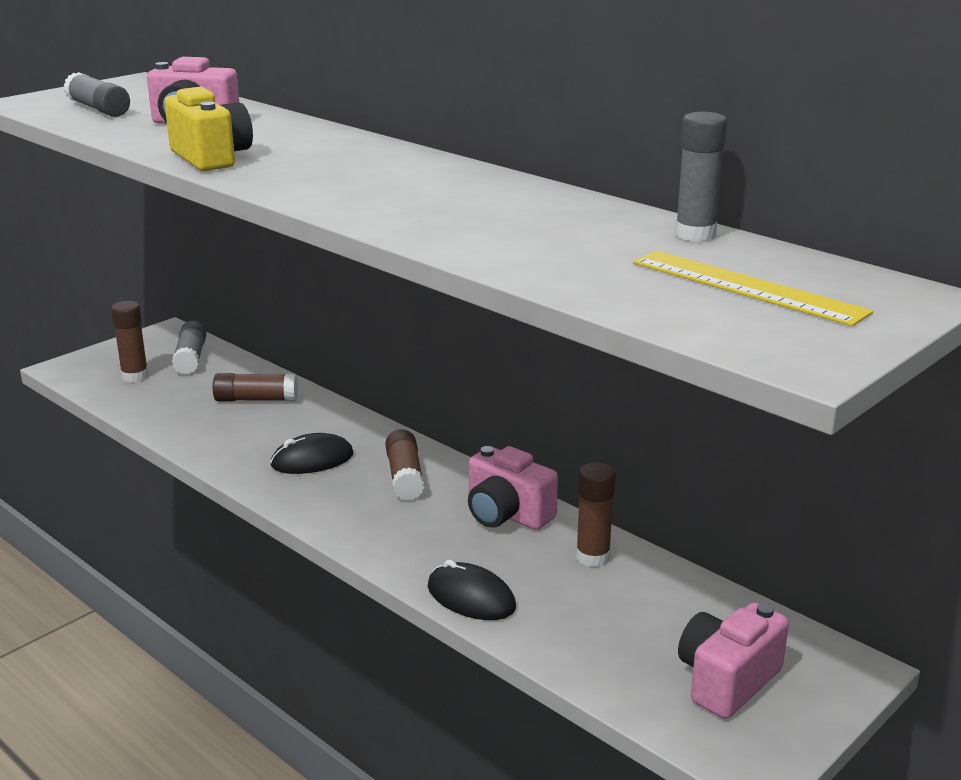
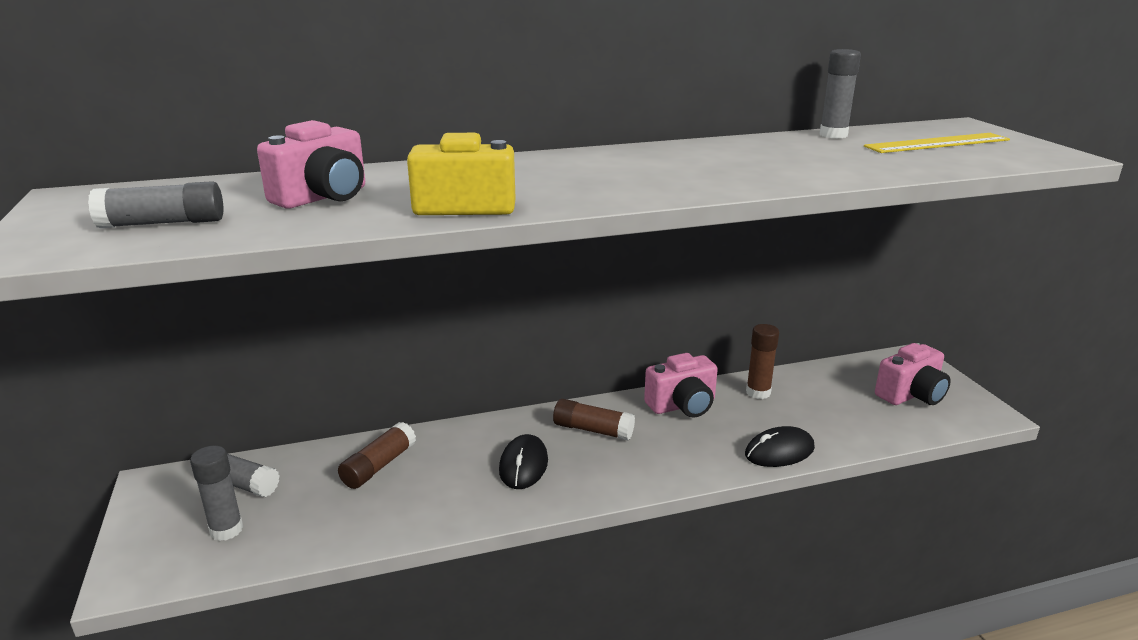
camera: 60 degrees left, 0 degrees up
brown glue stick [111,301,148,382] -> grey glue stick [190,446,243,541]
pink camera [678,602,789,719] -> pink camera turned 105 degrees counterclockwise [875,343,951,405]

